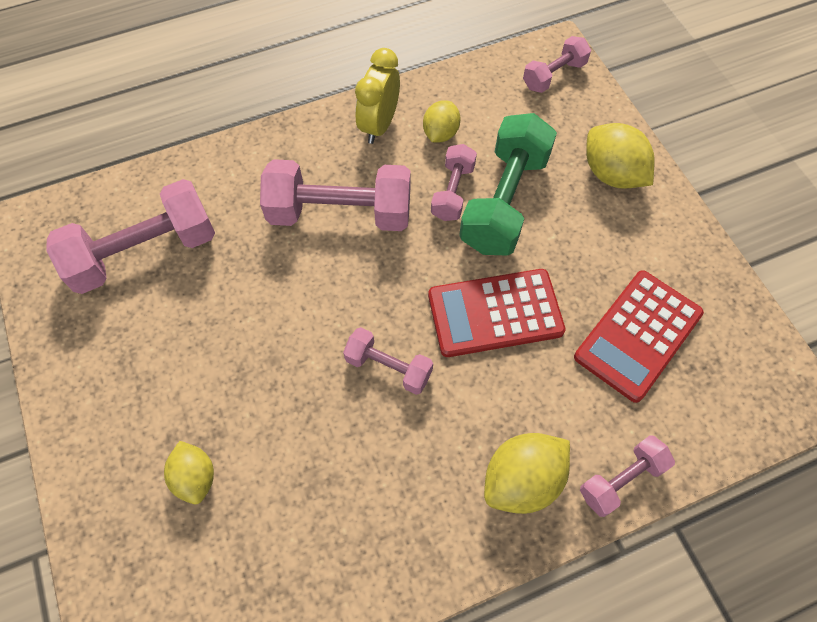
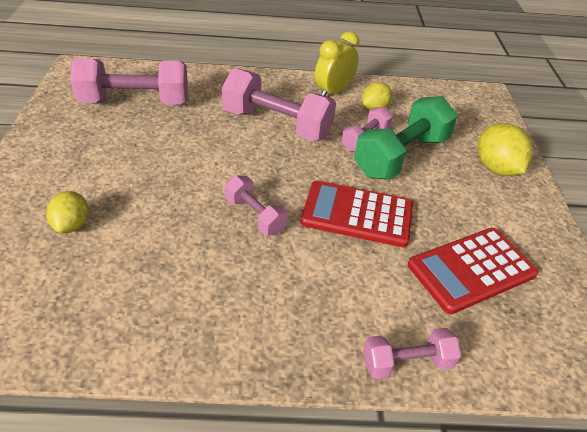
camera: 20 degrees right, 20 degrees down
yellow lemon [484,433,570,514] -> none
pink dumbbell [523,36,591,93] -> none

